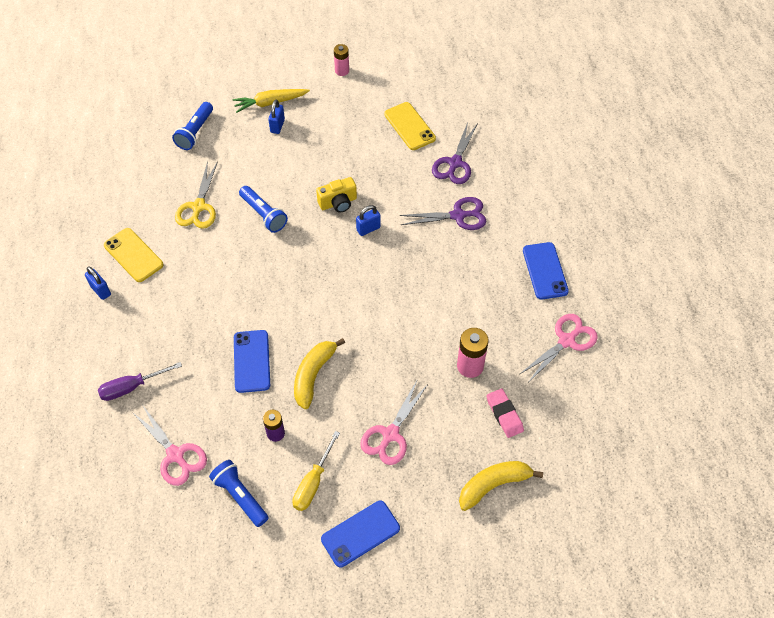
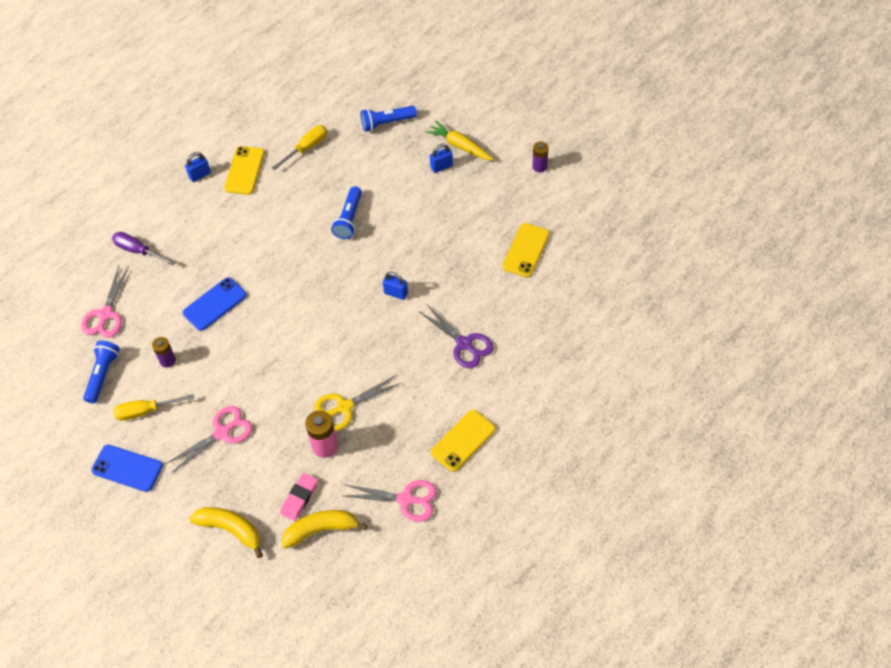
camera: 55 degrees right, 0 degrees up
blue padlock [85,266,111,300] -> blue padlock turned 45 degrees clockwise [185,152,211,182]
yellow scissors [175,161,218,229] -> yellow scissors moved to [314,375,401,431]
yellow banana [294,338,345,409] -> yellow banana moved to [282,510,368,549]
yellow camera [316,177,357,213] -> none
pink battery [334,44,349,76] -> purple battery [532,141,549,172]
pink scissors [360,379,428,465] -> pink scissors turned 150 degrees clockwise [166,406,253,473]
purple scissors [432,122,478,184] -> none
blue phone [523,242,569,299] -> yellow phone [431,410,496,472]
none -> yellow screwdriver [272,125,327,170]

